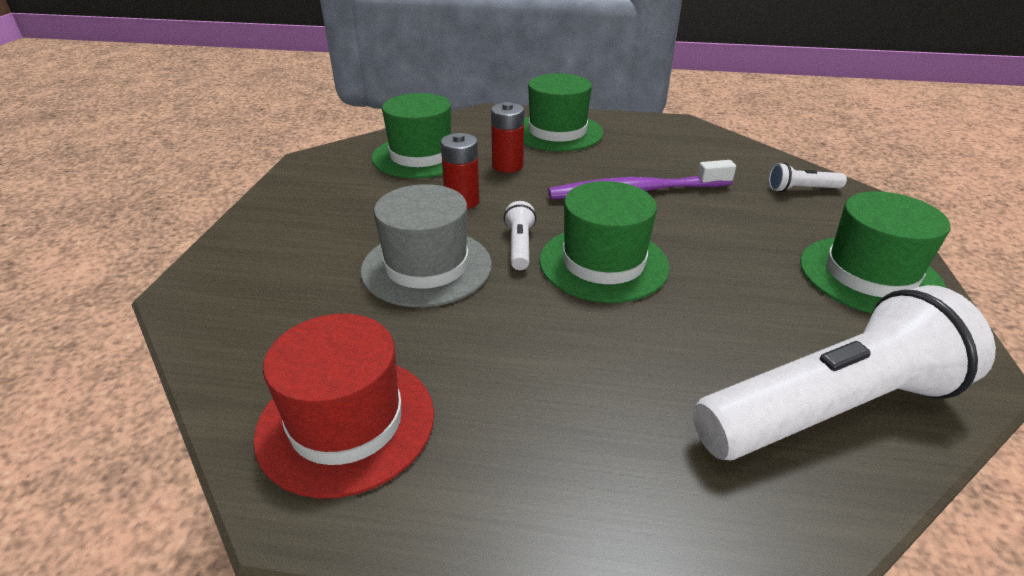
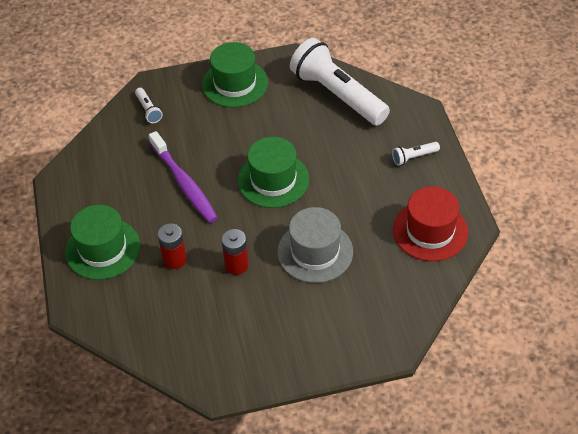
camera: 110 degrees left, 15 degrees up
green hat [372,93,451,178] -> none
white flashlight [504,201,536,270] -> white flashlight moved to [392,142,440,166]

